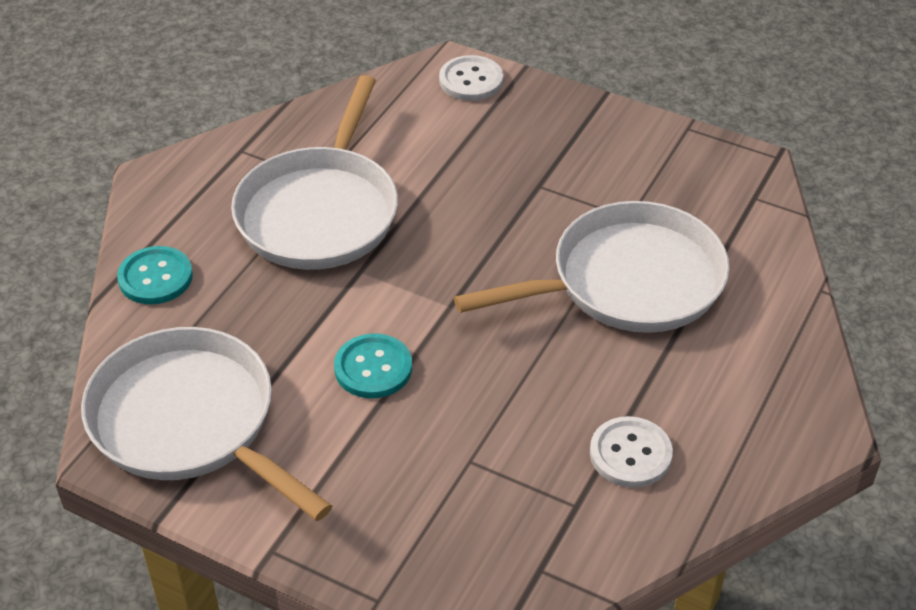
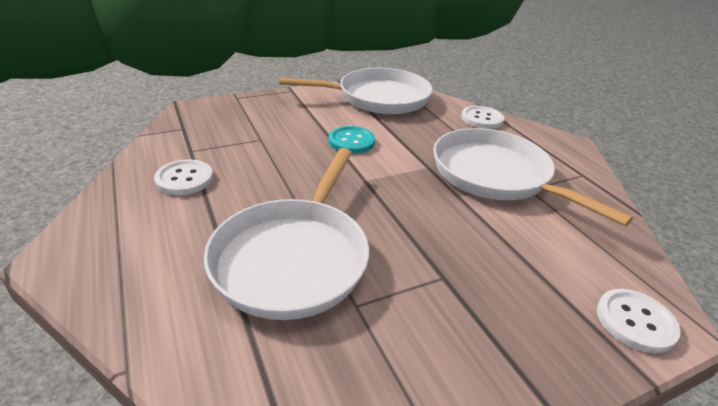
camera: 125 degrees right, 10 degrees down
turquoise button [117,246,193,304] -> white button [461,106,504,129]

